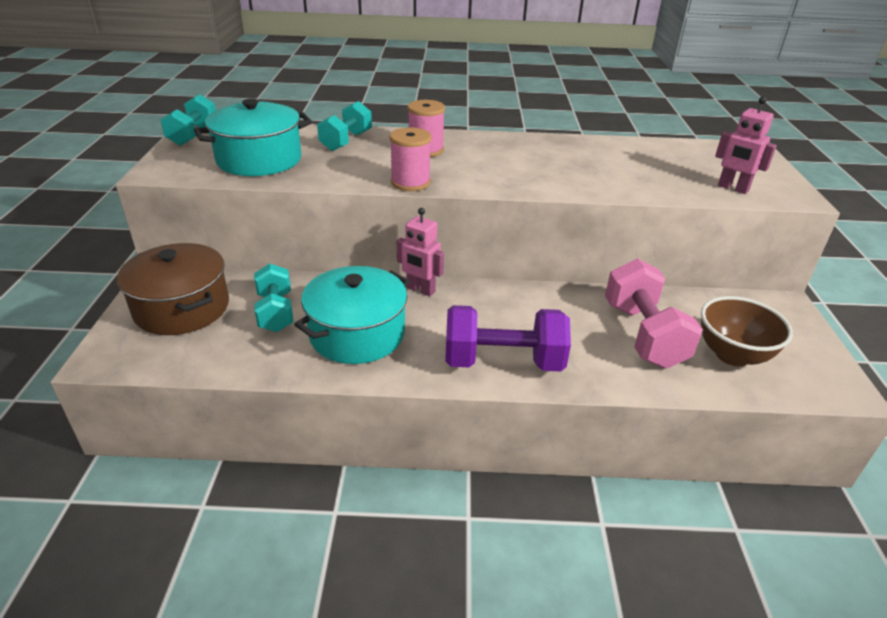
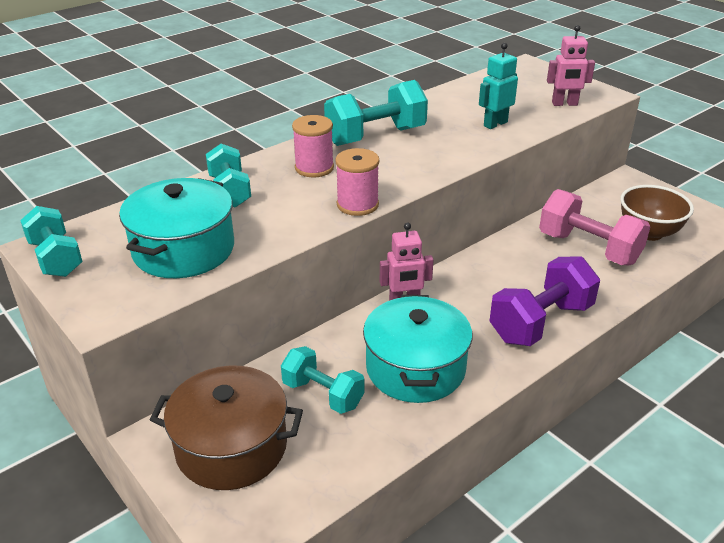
camera: 40 degrees left, 0 degrees up
none -> turquoise dumbbell [324,80,428,146]
none -> turquoise robot [479,43,518,129]

